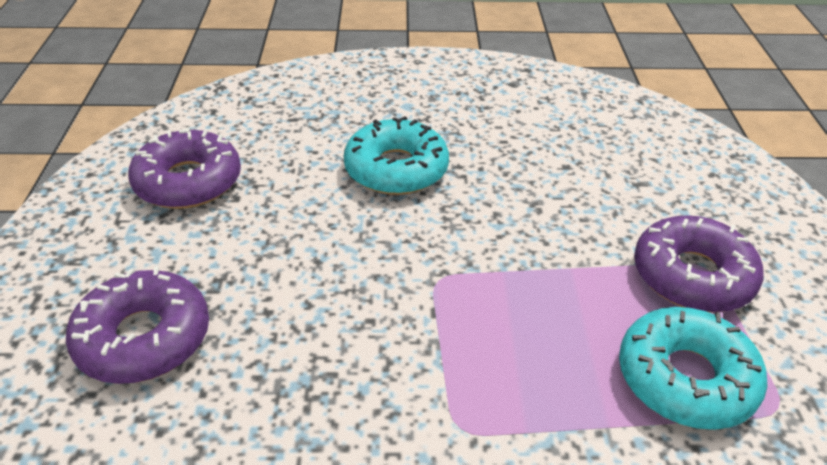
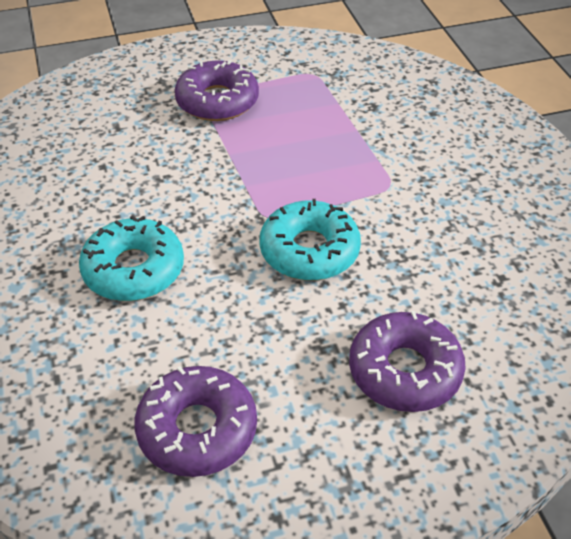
camera: 105 degrees left, 5 degrees up
turquoise donut [619,307,768,430] -> turquoise donut moved to [259,199,361,281]

